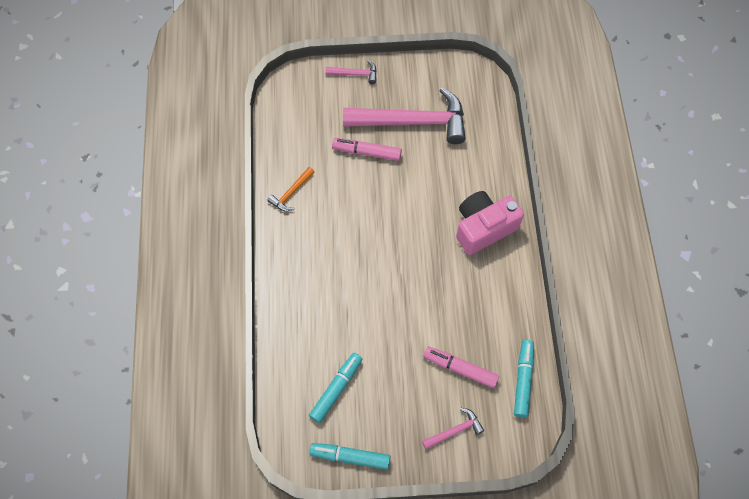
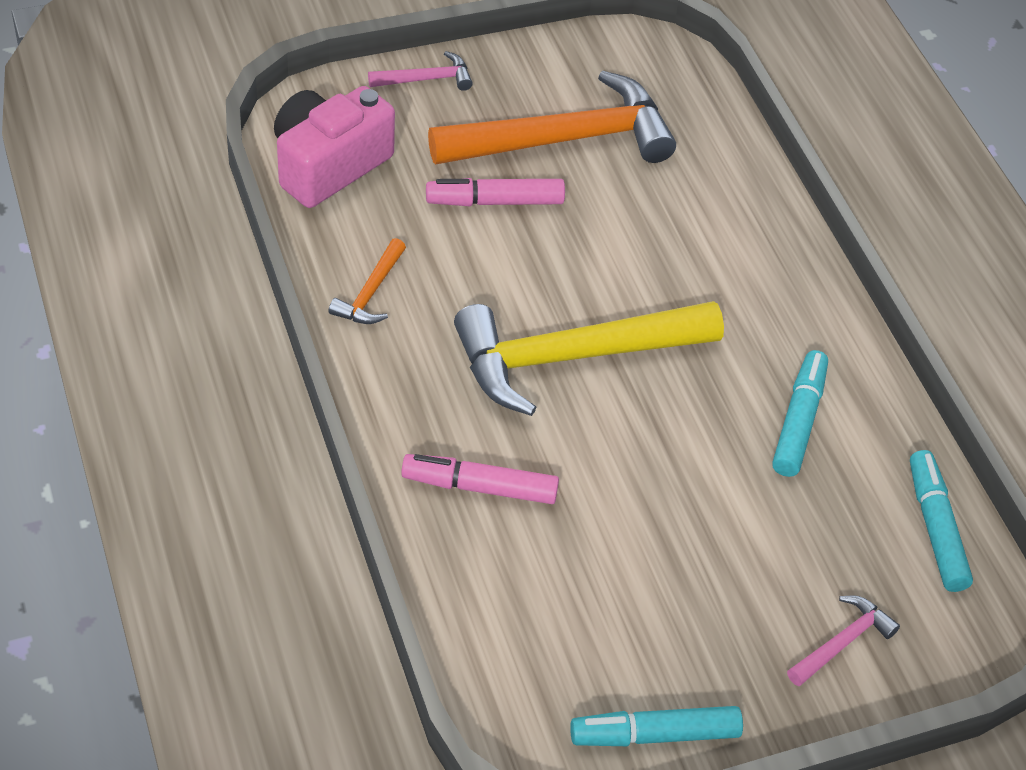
camera: 20 degrees left, 15 degrees down
turquoise marker [309,353,362,423] -> turquoise marker moved to [772,350,828,477]
pink hammer [343,87,466,144] -> orange hammer [428,71,676,164]
pink marker [424,347,499,388] -> pink marker moved to [401,454,559,504]
pink camera [456,191,524,255] -> pink camera moved to [274,86,395,208]
none -> yellow hammer [454,301,724,416]

